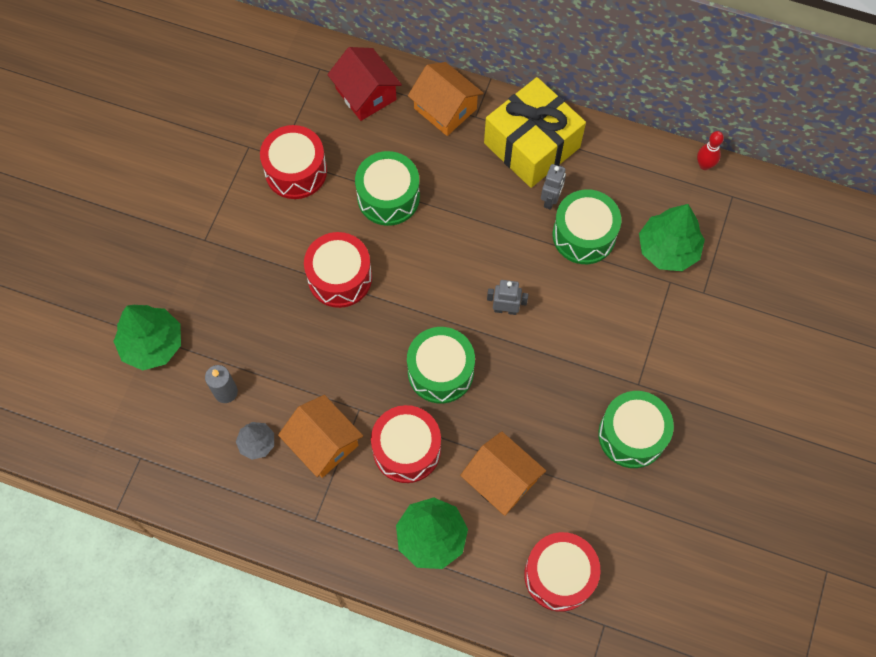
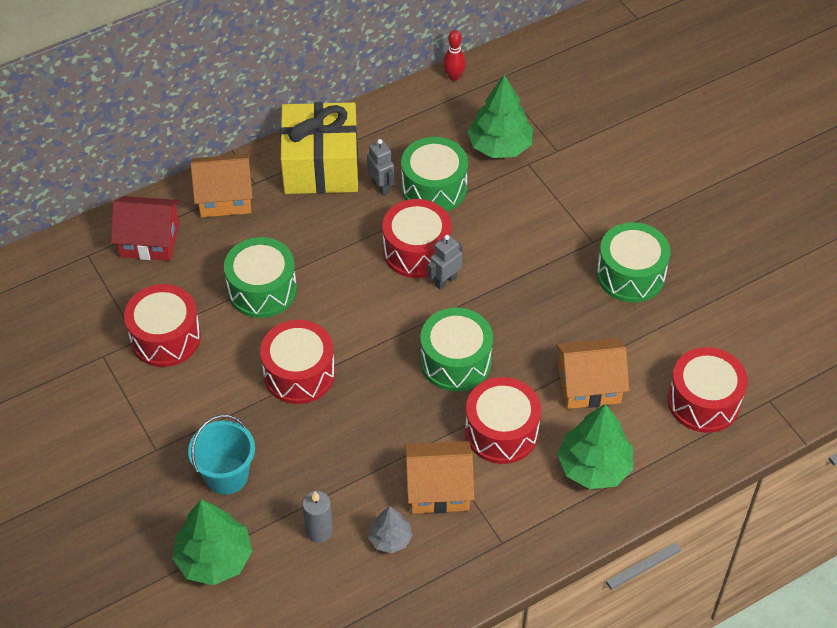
camera: 50 degrees left, 15 degrees down
none -> turquoise bucket [188,415,255,495]
none -> red drum [382,199,451,278]

